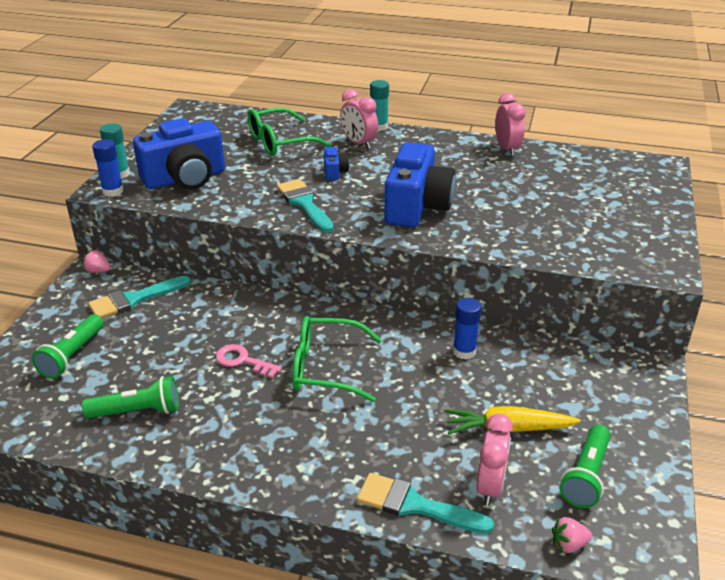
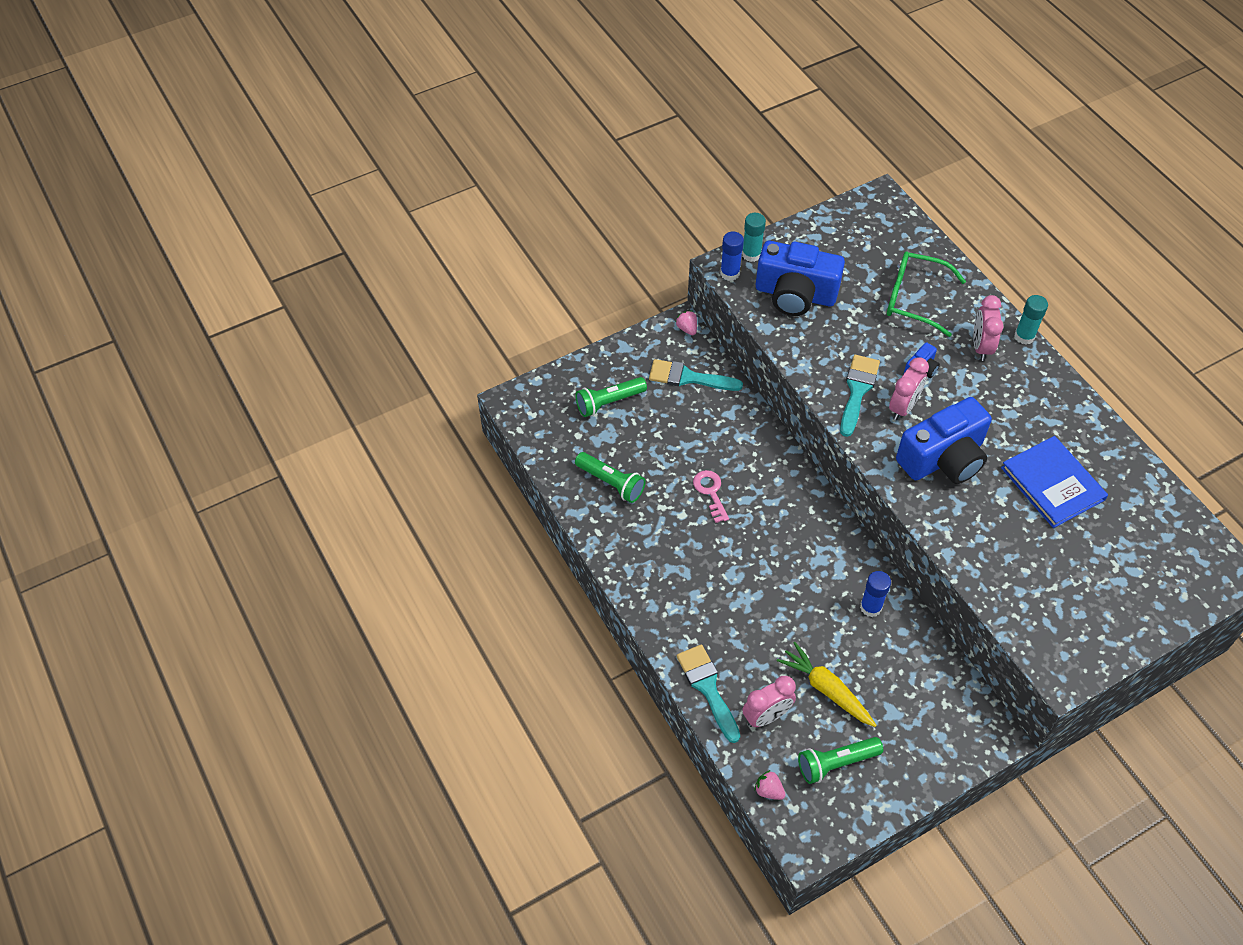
camera: 45 degrees right, 20 degrees up
green glasses [292,316,382,402] -> none
pink clock [495,93,526,156] -> pink clock moved to [889,357,929,420]
none -> blue book [1001,436,1108,528]

